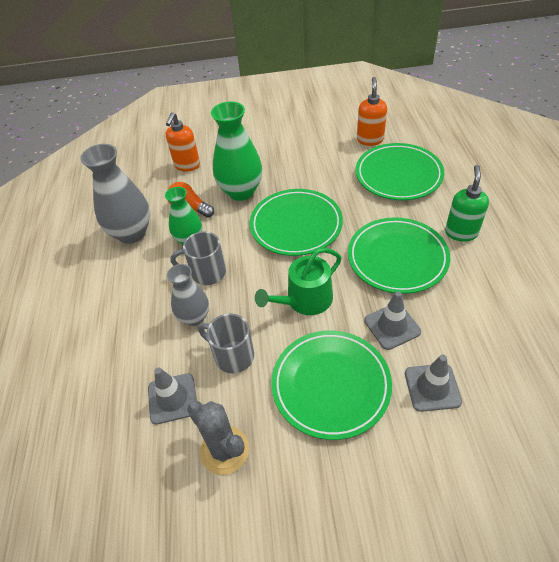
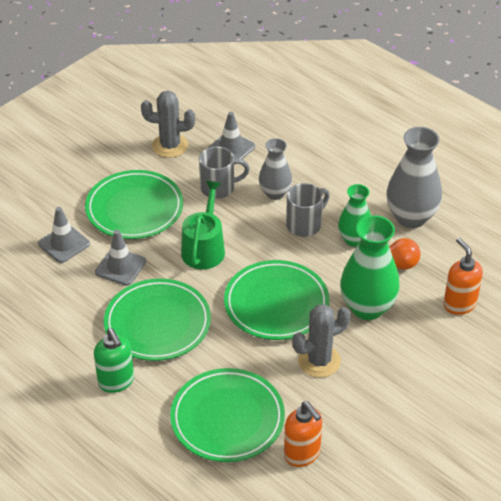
camera: 135 degrees right, 5 degrees down
none -> grey cactus [292,304,351,378]

